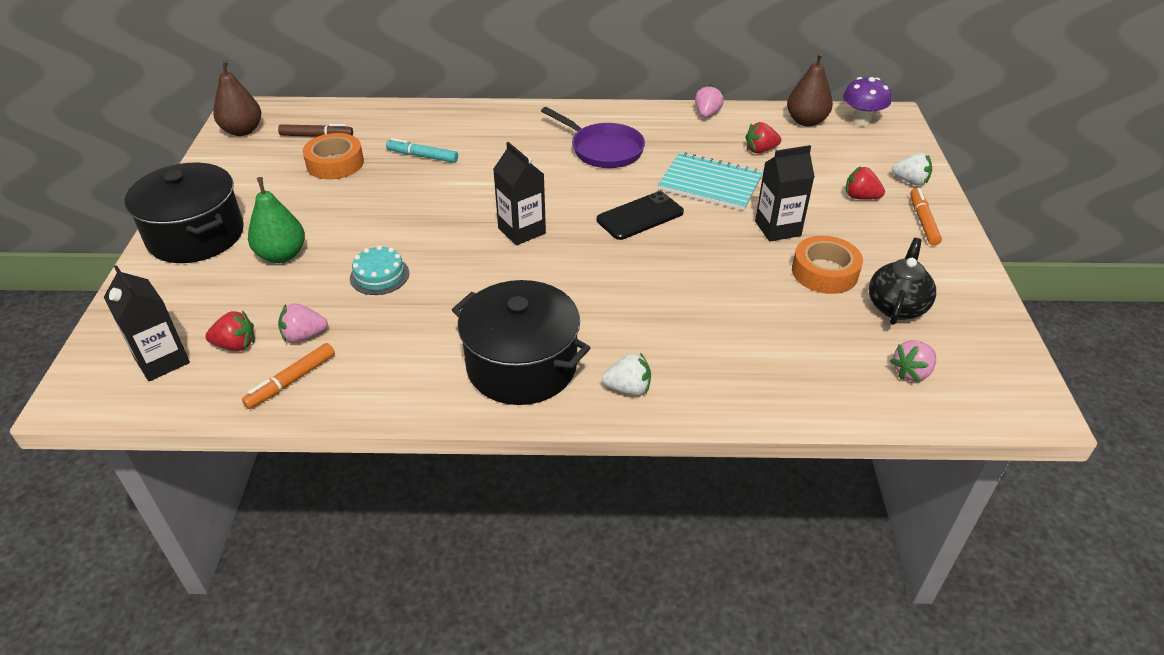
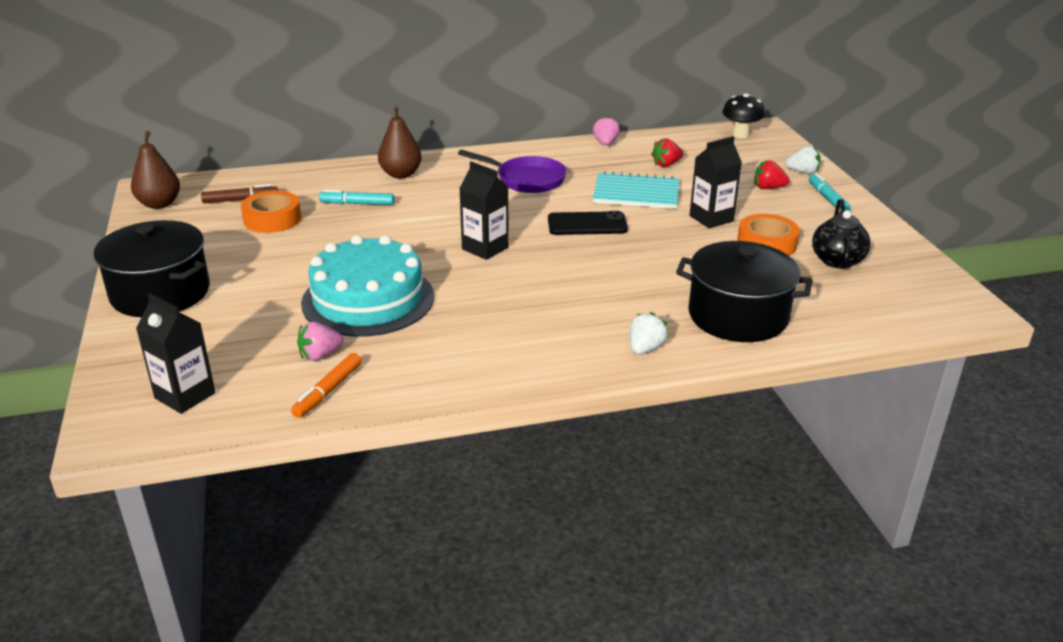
camera: 15 degrees left, 10 degrees down
red strawberry [205,310,254,351] -> none
green pear [248,177,305,263] -> none
turquoise cake [350,245,409,295] -> turquoise cake [301,235,434,337], size x2.28
black pot [452,280,590,405] -> black pot moved to [676,241,813,342]
black phone [597,191,684,240] -> black phone turned 45 degrees clockwise [548,211,628,235]
white strawberry [602,353,651,396] -> white strawberry turned 45 degrees counterclockwise [630,312,668,354]
brown pear [787,52,833,126] -> brown pear moved to [378,106,422,179]
purple mushroom [843,77,891,126] -> black mushroom [722,93,765,138]
pink strawberry [890,340,936,382] -> none
orange marker [910,188,942,246] -> turquoise marker [809,173,851,211]

